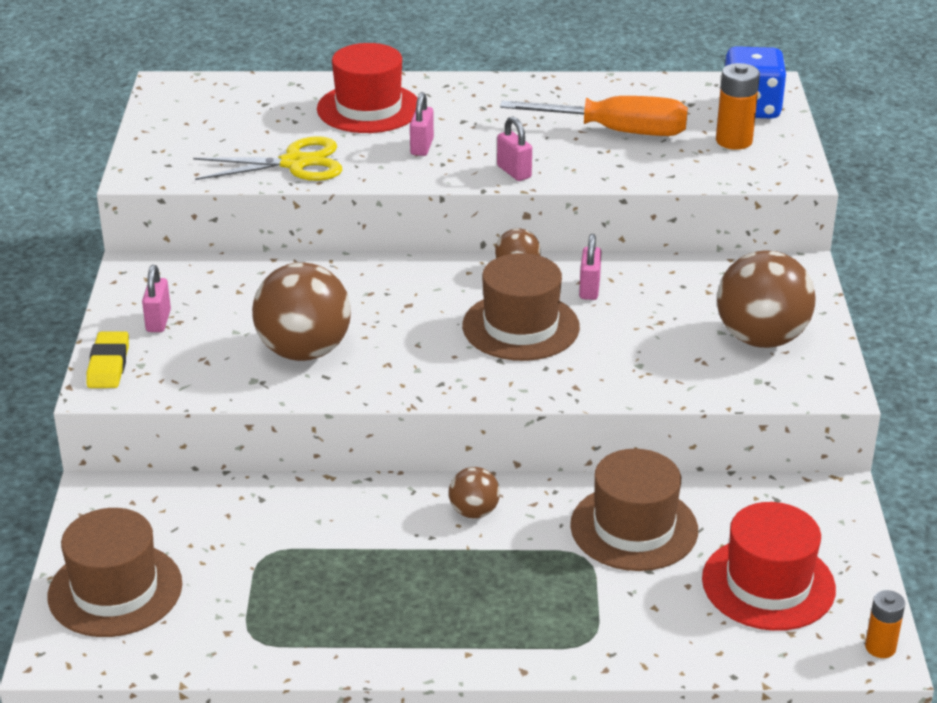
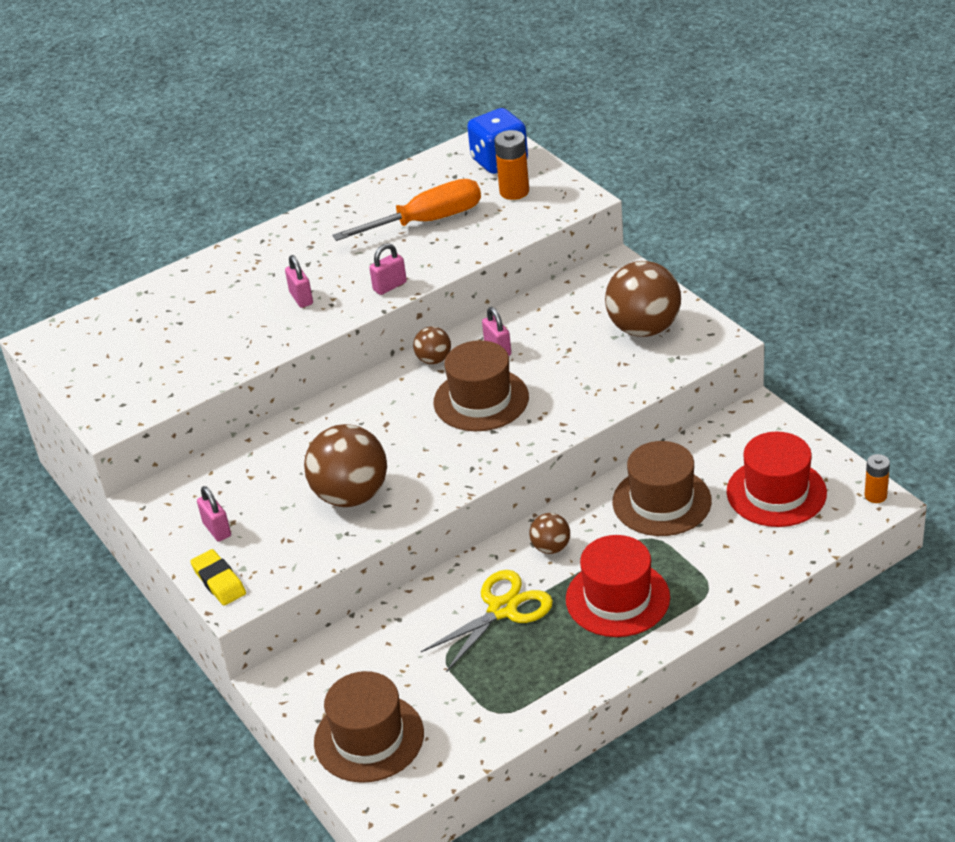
camera: 30 degrees left, 5 degrees up
yellow scissors [193,136,342,181] -> yellow scissors moved to [421,570,553,672]
red hat [317,43,417,133] -> red hat moved to [566,535,670,637]
pink padlock [497,116,532,181] -> pink padlock turned 60 degrees counterclockwise [369,243,407,295]

